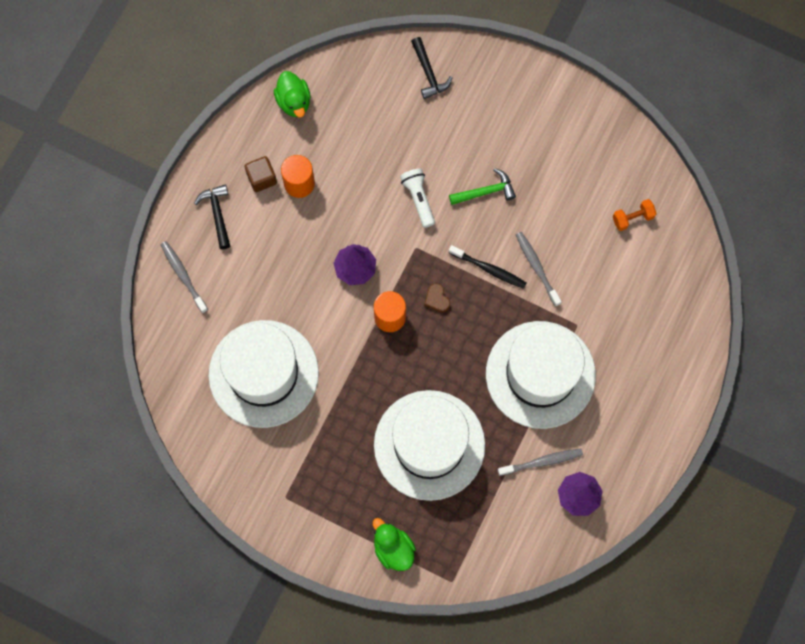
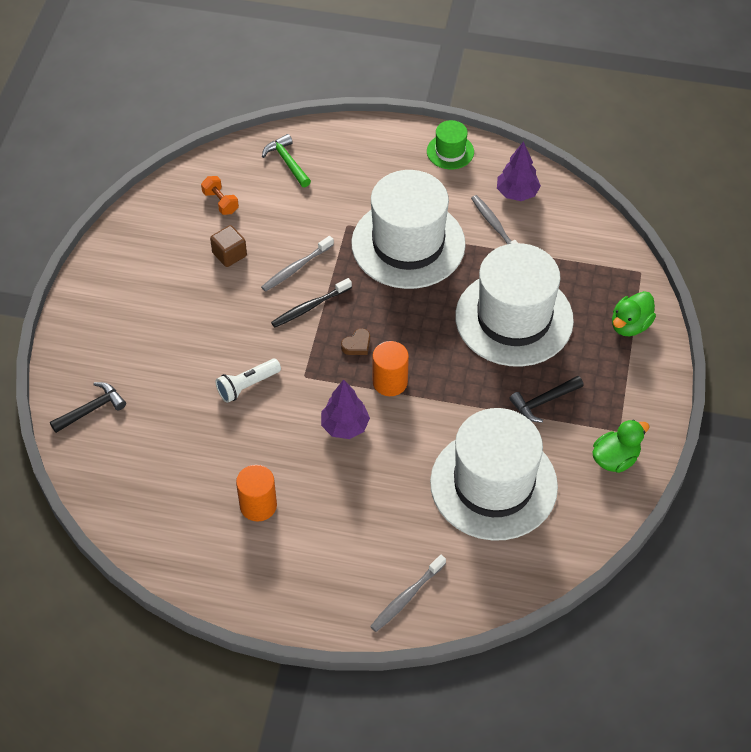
camera: 105 degrees left, 20 degrees down
black hammer [194,184,230,249] -> black hammer moved to [509,376,584,423]
brown cube [245,156,277,192] -> brown cube moved to [210,225,247,267]
green duck [274,71,311,117] -> green duck moved to [593,420,650,473]
green hammer [449,168,516,205] -> green hammer moved to [262,134,311,187]
black toothbrush [449,245,527,289] -> black toothbrush turned 135 degrees counterclockwise [271,278,352,328]
none -> green hat [427,120,474,169]

